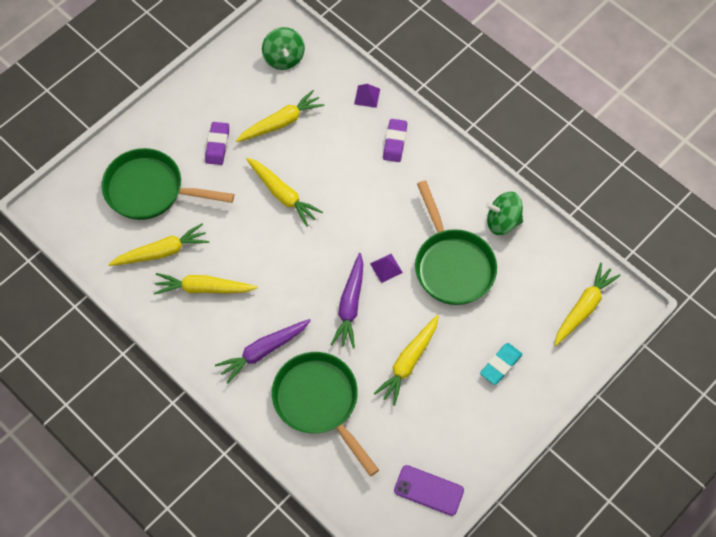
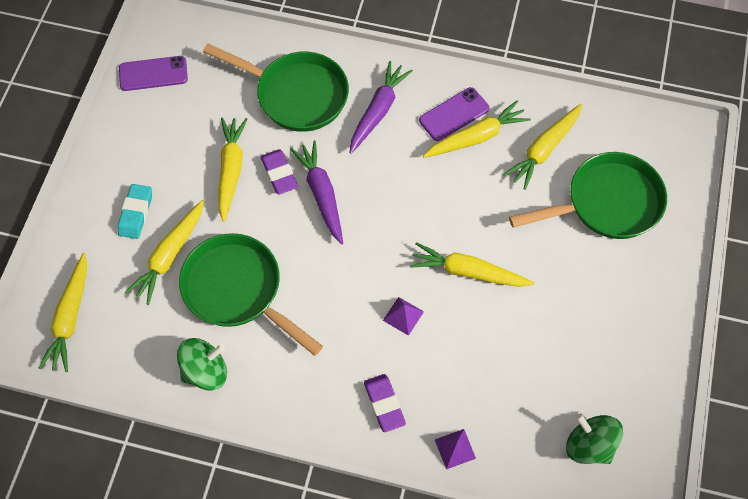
camera: 150 degrees right, 0 degrees up
purple eraser [205,122,229,165] -> purple eraser moved to [261,149,298,195]
yellow carrot [236,90,324,142] -> yellow carrot moved to [124,200,204,305]
purple pyramid [370,254,403,283] -> purple pyramid moved to [383,297,424,336]
none -> purple phone [419,87,489,141]

